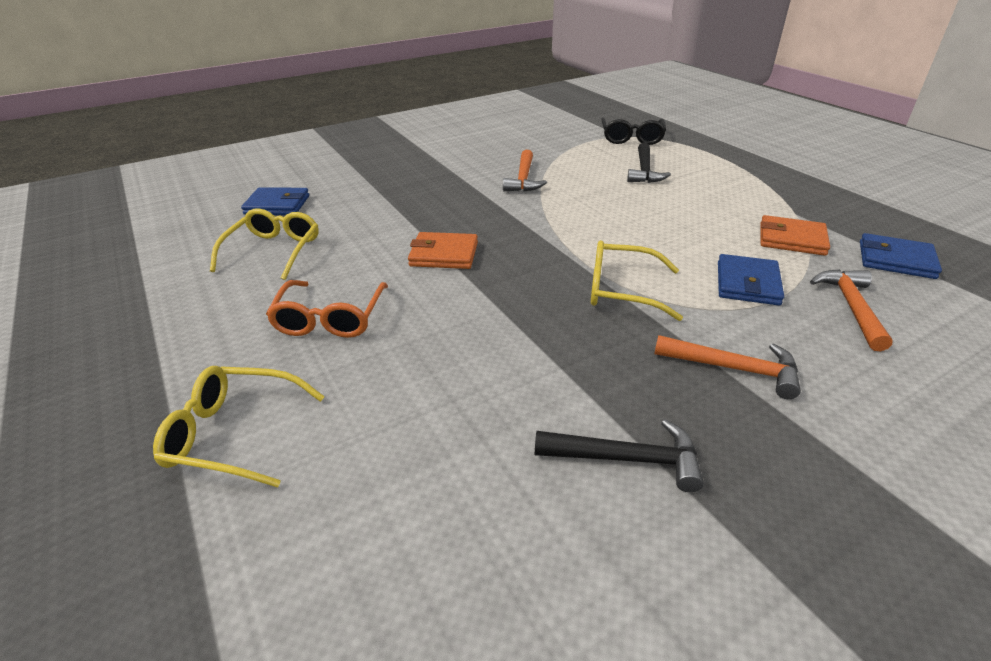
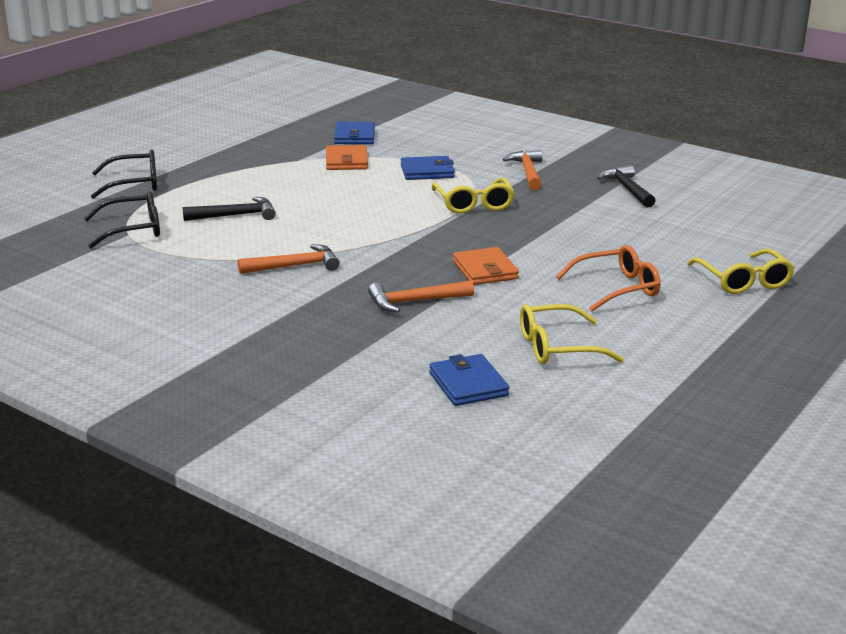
camera: 115 degrees left, 10 degrees down
orange hammer [810,269,893,351] -> orange hammer moved to [368,280,474,313]
none -> black glasses [91,149,157,199]

